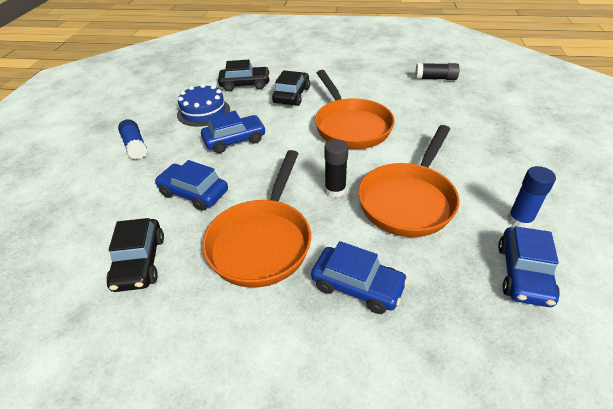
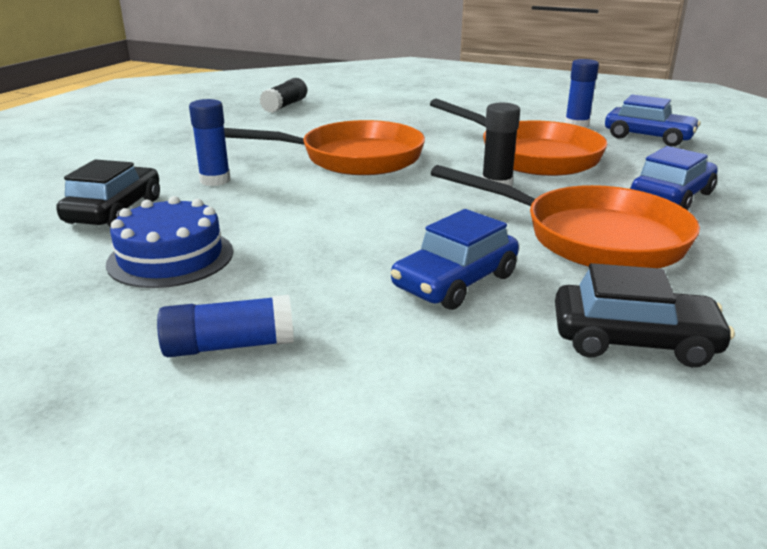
camera: 75 degrees left, 15 degrees down
blue car [201,111,266,153] -> none
black car [272,70,310,106] -> blue glue stick [189,99,231,186]

